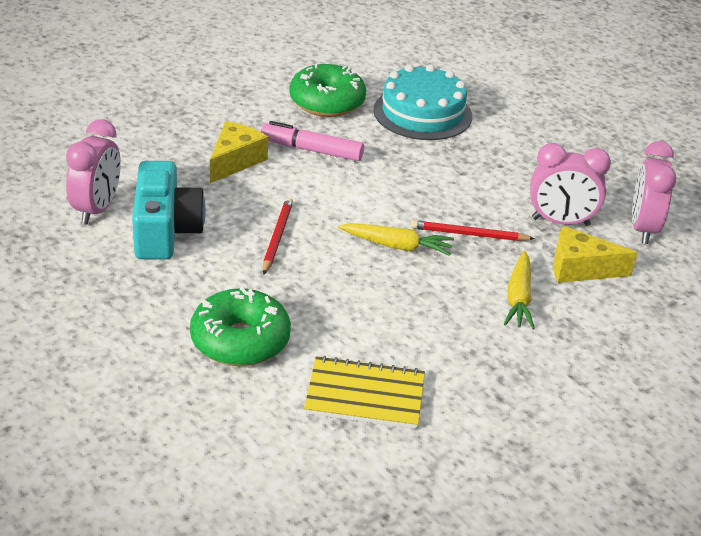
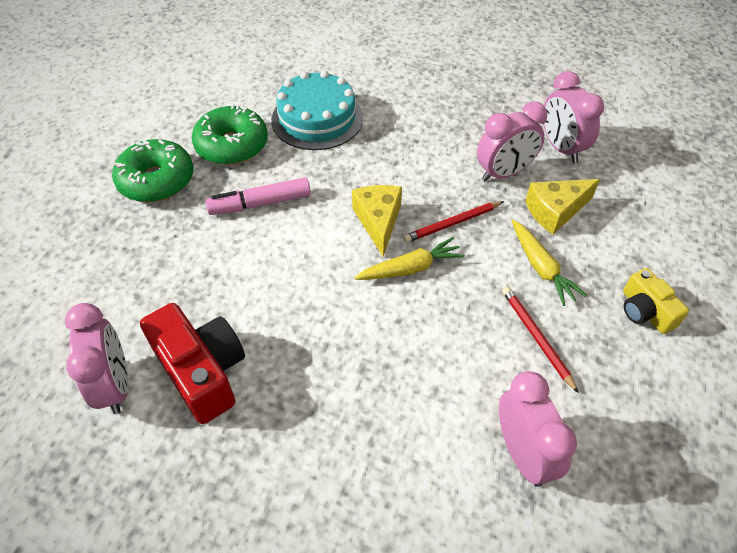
camera: 30 degrees left, 15 degrees up
turquoise camera [132,161,206,260] -> red camera [140,303,245,424]
green donut [190,287,291,366] -> green donut moved to [112,139,193,202]
yellow cheese [210,121,268,183] -> yellow cheese moved to [352,185,402,256]
red pencil [263,197,293,275] -> red pencil moved to [502,286,579,393]
yellow notebook [304,356,425,429] -> pink clock [499,371,577,487]
none -> yellow camera [623,268,689,334]

